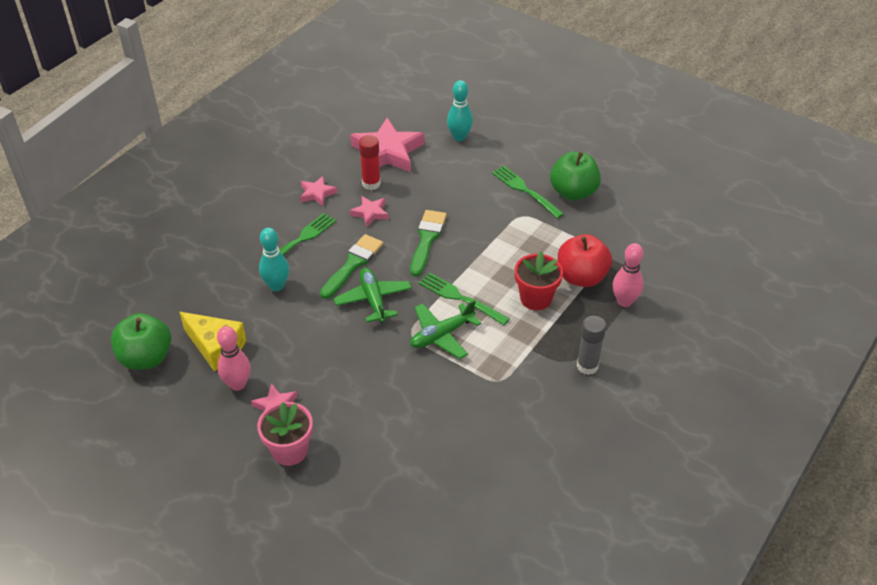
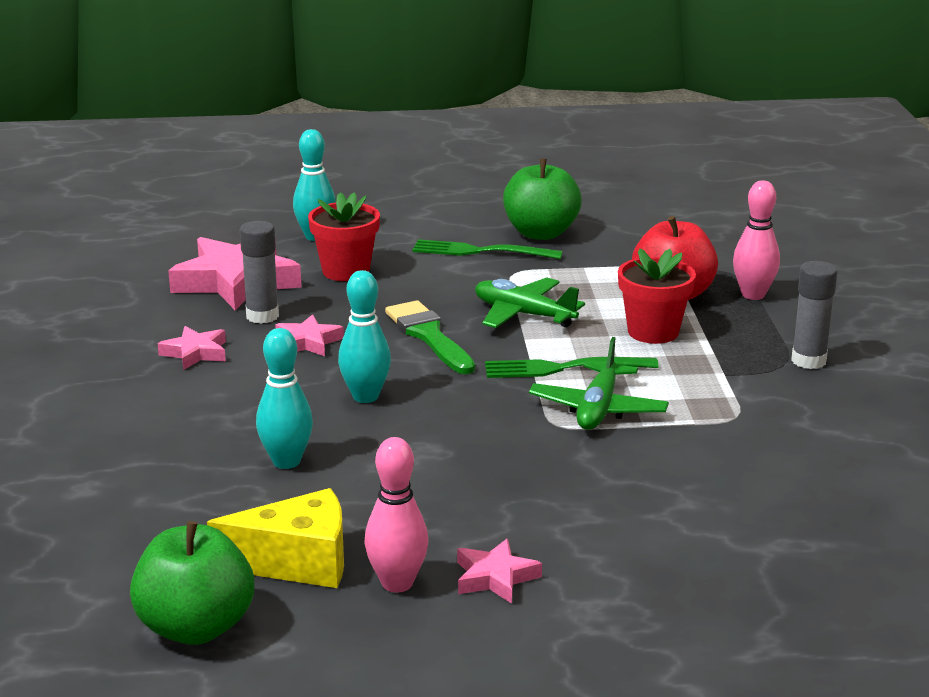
camera: 40 degrees left, 20 degrees down
pink flower pot [257,402,313,466] -> none
green fork [258,213,336,267] -> none
green brush [320,234,383,299] -> turquoise bowling pin [338,270,391,403]
green plane [333,268,412,323] -> green plane moved to [475,277,585,328]
red glue stick [359,135,381,190] -> grey glue stick [240,221,279,324]
none -> red flower pot [308,192,380,281]

